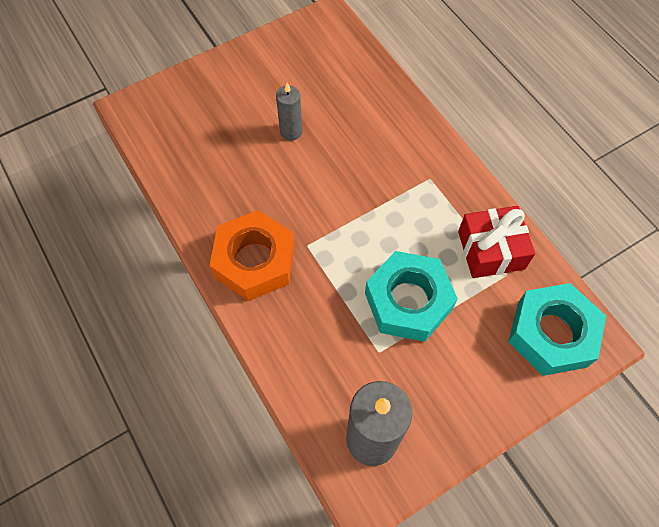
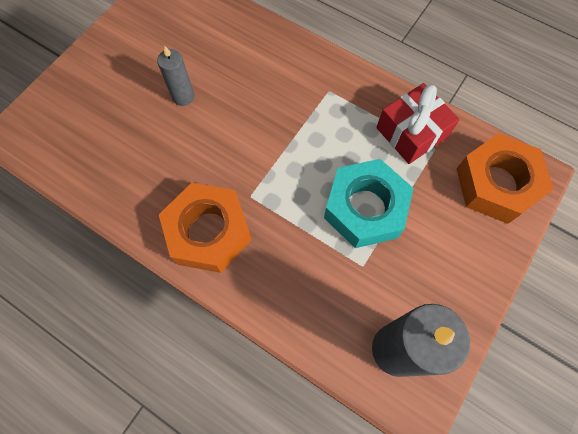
camera: 25 degrees left, 5 degrees up
turquoise nut [509,283,606,376] -> orange nut [457,133,554,224]

